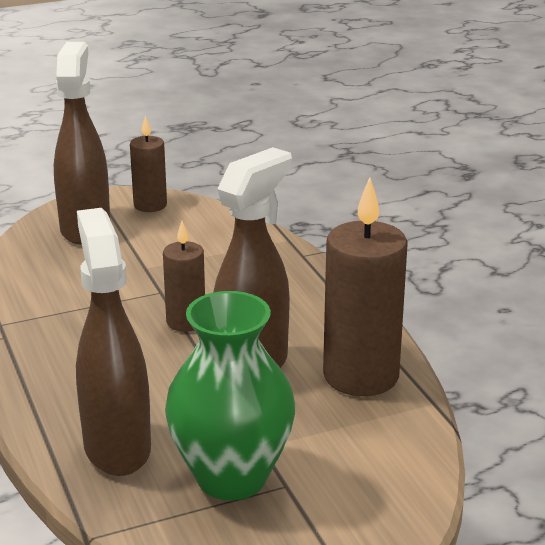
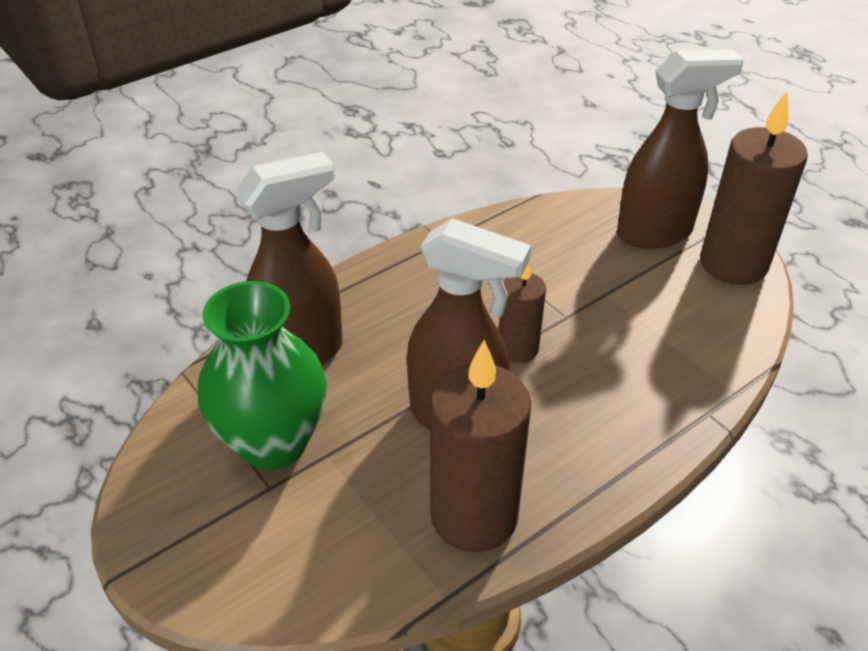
camera: 75 degrees right, 15 degrees up
brown candle [130,116,167,212] -> brown candle [700,91,808,285], size x1.79

